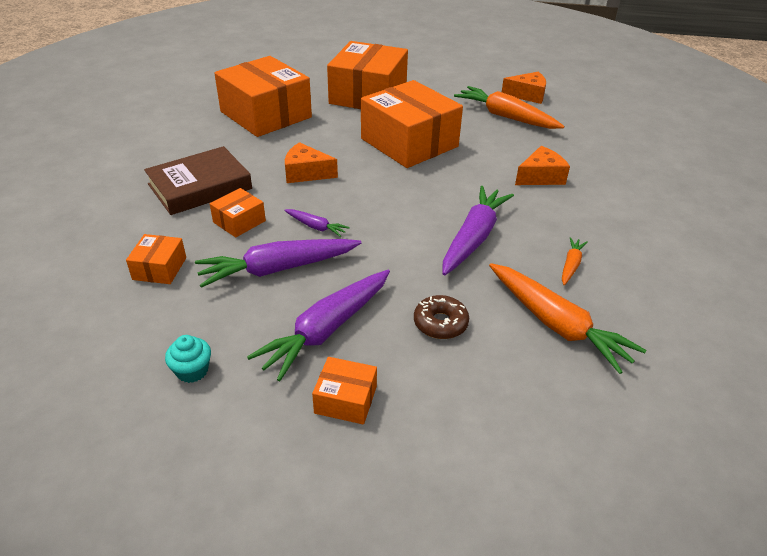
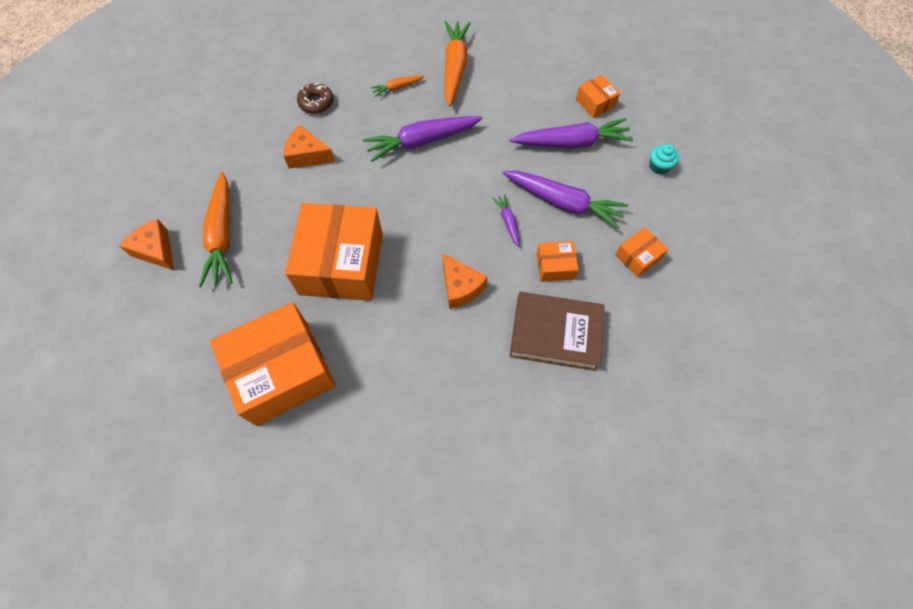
camera: 135 degrees left, 25 degrees up
orange box [214,56,312,137] -> none
brown donut [414,295,469,339] -> brown donut moved to [297,83,334,114]

